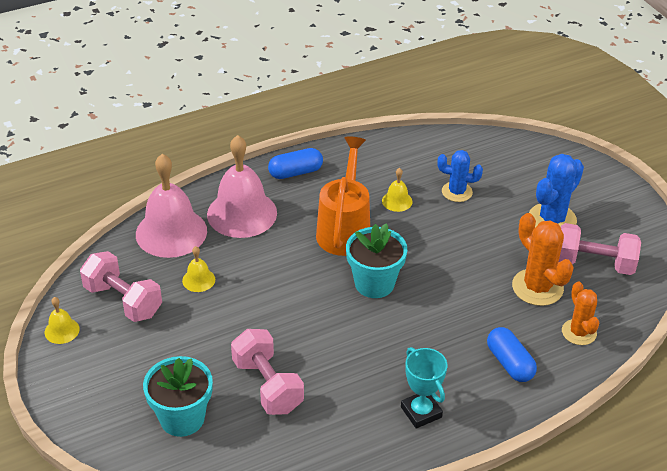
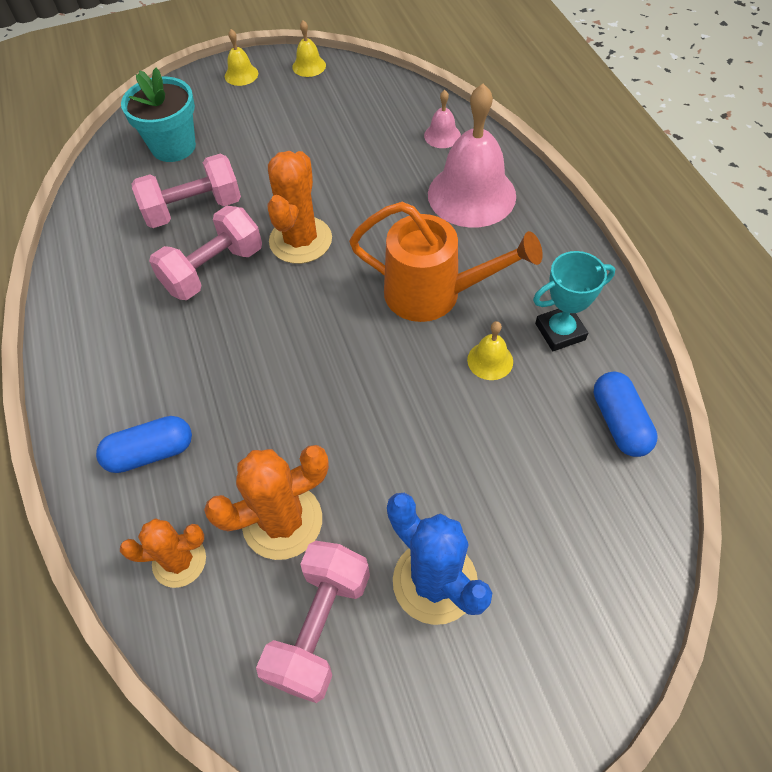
camera: 100 degrees right, 15 degrees up
pink dumbbell [80,251,162,322] -> pink dumbbell moved to [149,206,262,300]
pink bell [136,154,207,258] -> pink bell [424,90,461,148], size x0.44
yellow bell [182,246,215,292] -> yellow bell moved to [225,29,258,86]
blue capsule [268,148,323,179] -> blue capsule moved to [593,371,658,457]
turquoise flower pot [346,223,407,298] -> none
turquoise trophy [401,347,447,428] -> turquoise trophy moved to [533,251,615,351]
blue cactus [437,150,483,202] -> none
none -> orange cactus [267,151,332,264]

